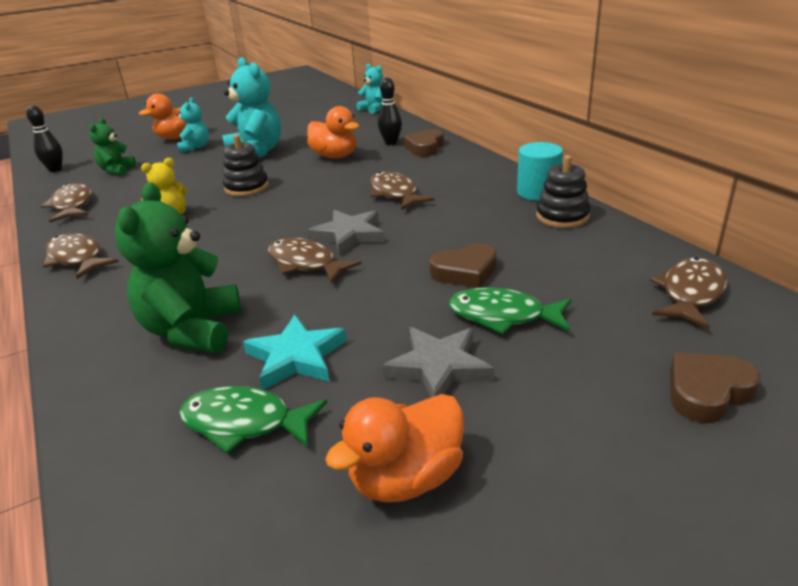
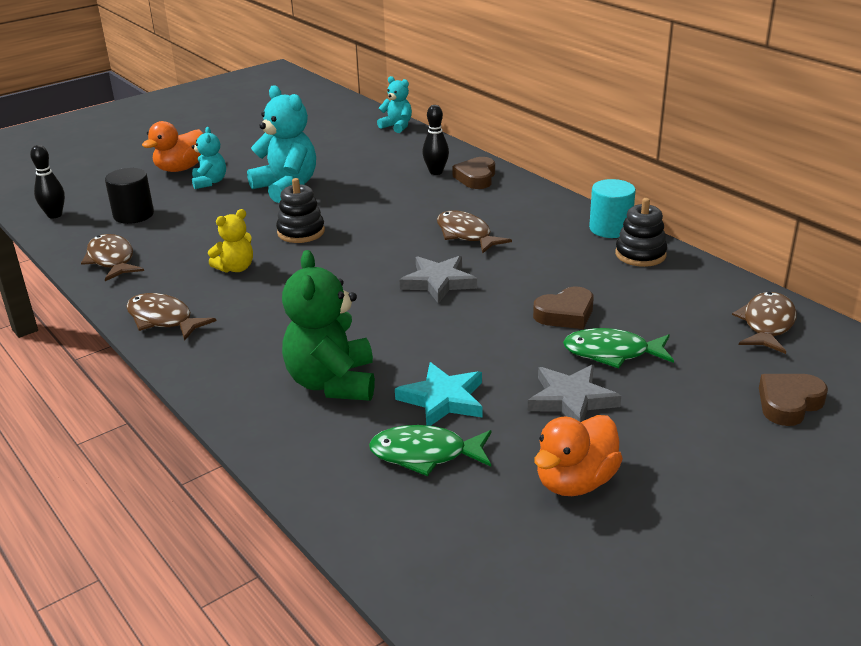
camera: 10 degrees left, 0 degrees up
green teddy bear [89,118,136,175] -> black cylinder [105,168,154,224]
brown fish [268,238,362,284] -> none
orange duck [307,106,359,158] -> none

